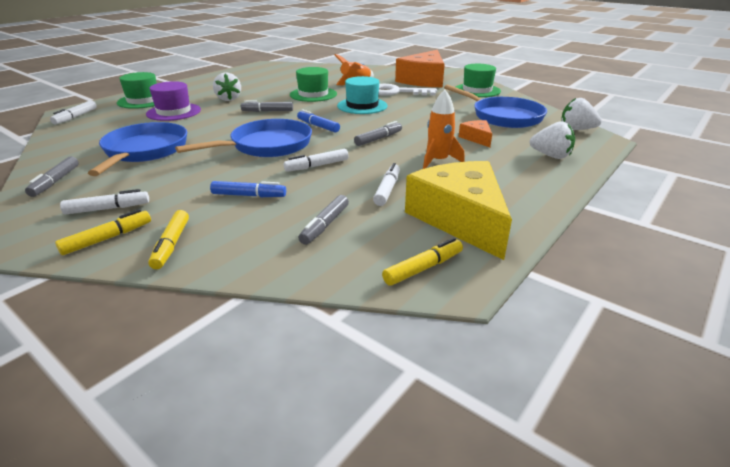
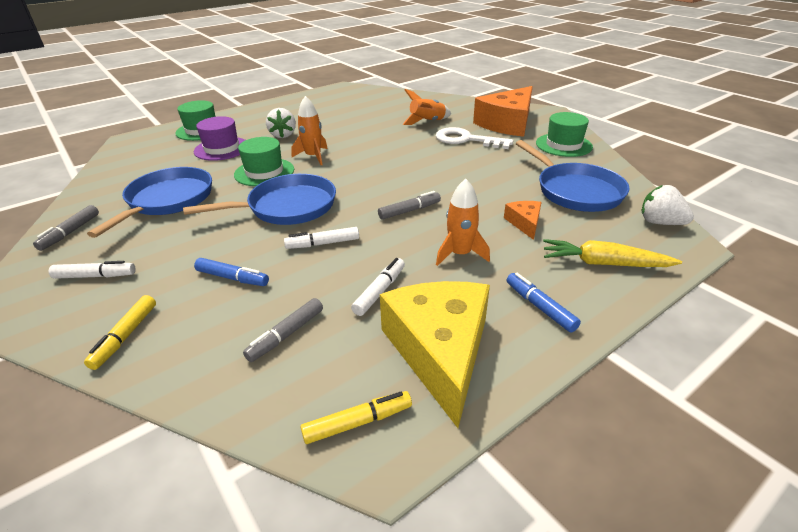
camera: 15 degrees right, 5 degrees up
white marker [50,100,97,124] -> none
yellow marker [55,209,151,255] -> none
grey marker [241,101,293,112] -> orange rocket [291,96,328,165]
green hat [290,67,337,102] -> green hat moved to [234,137,294,186]
blue marker [297,109,340,132] -> blue marker moved to [507,273,581,332]
turquoise hat [337,76,388,114] -> none
white strawberry [530,121,575,159] -> yellow carrot [543,239,682,267]

